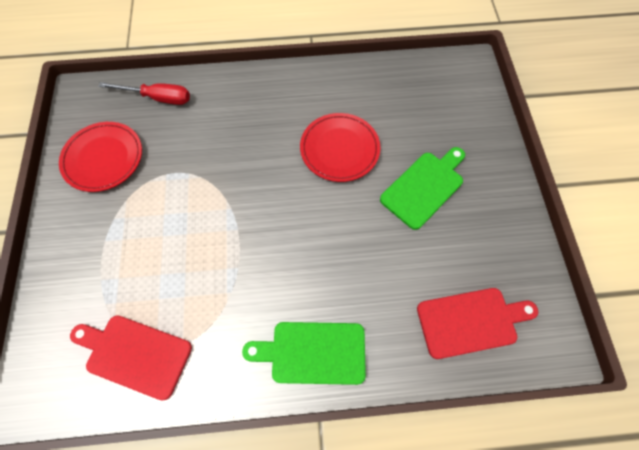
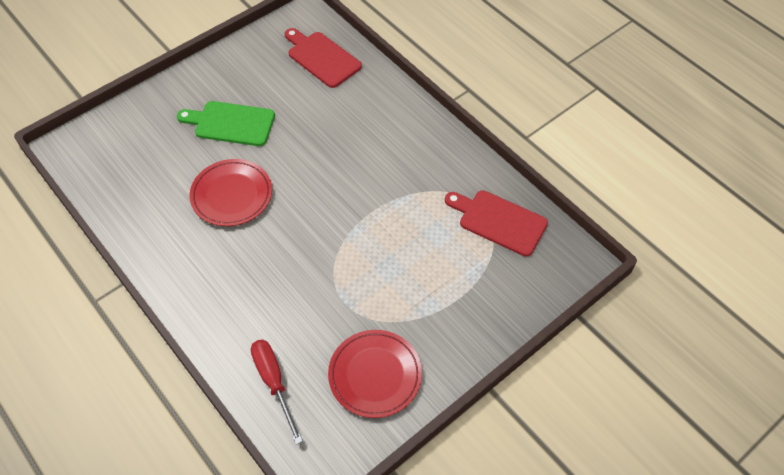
camera: 125 degrees left, 10 degrees down
red cutting board [70,315,192,400] -> red cutting board turned 135 degrees clockwise [445,190,548,257]
green cutting board [242,322,366,385] -> none

